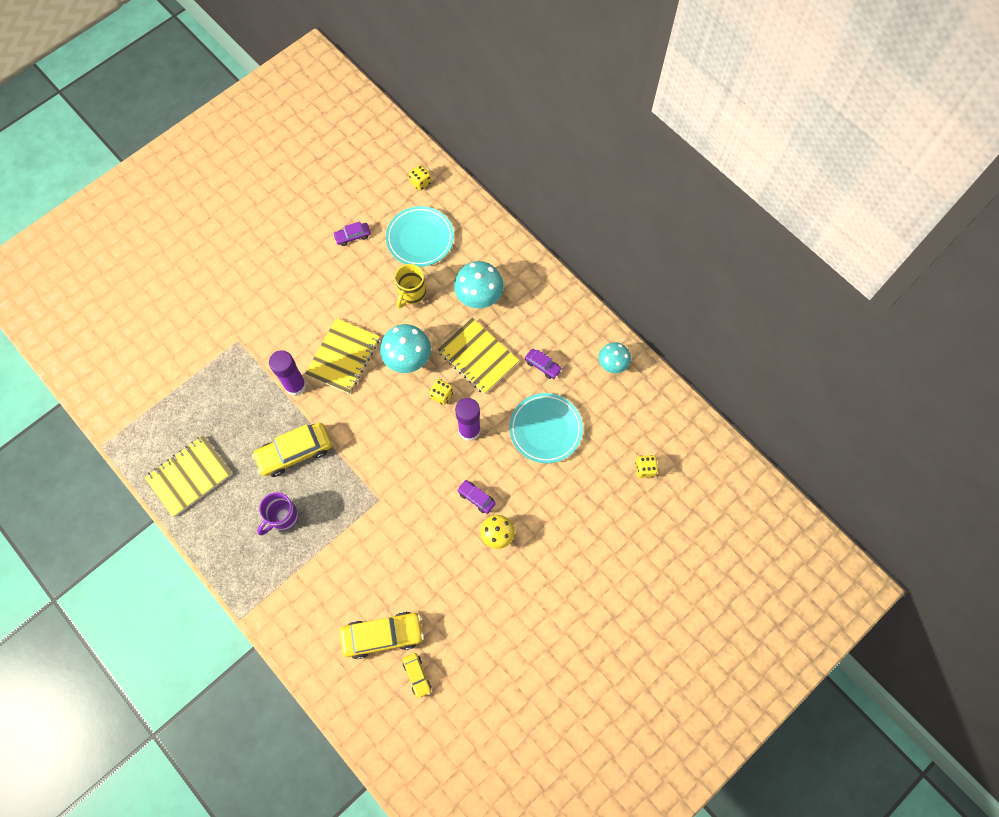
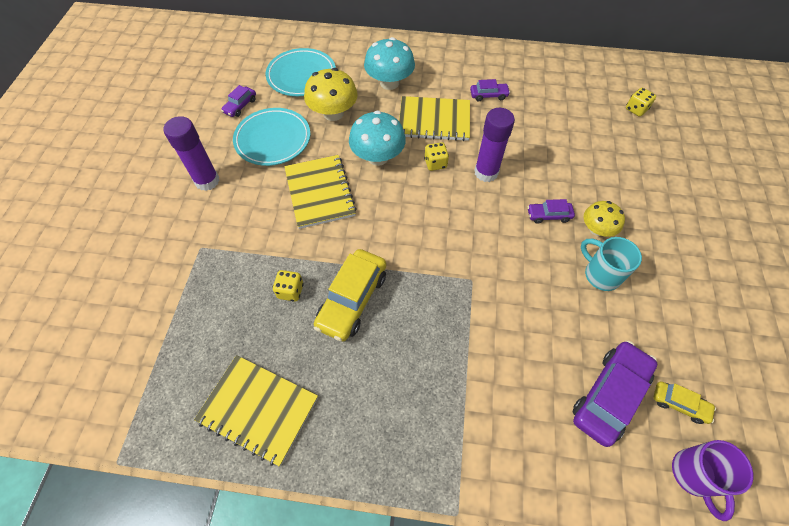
camera: 40 degrees left, 10 degrees down
yellow notebook [145,435,232,517] -> yellow notebook turned 75 degrees counterclockwise [194,355,318,466]
purple mug [257,492,299,535] -> purple mug moved to [672,440,753,521]
purple glue stick [269,350,307,396] -> purple glue stick moved to [164,116,220,191]
yellow car [340,612,424,659] -> purple car [573,341,657,447]
yellow mug [395,264,426,308] -> yellow mushroom [304,68,358,121]
yellow dice [409,165,431,191] -> yellow dice moved to [273,270,304,302]
turquoise plate [509,393,583,463] -> turquoise plate moved to [233,108,310,166]
turquoise mushroom [599,342,631,373] -> none
none -> turquoise mug [581,237,642,291]

